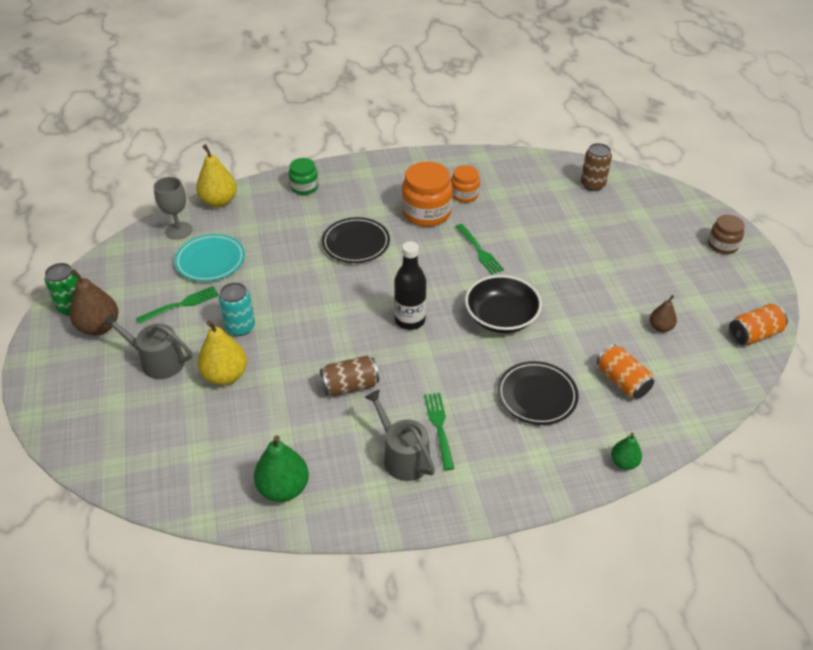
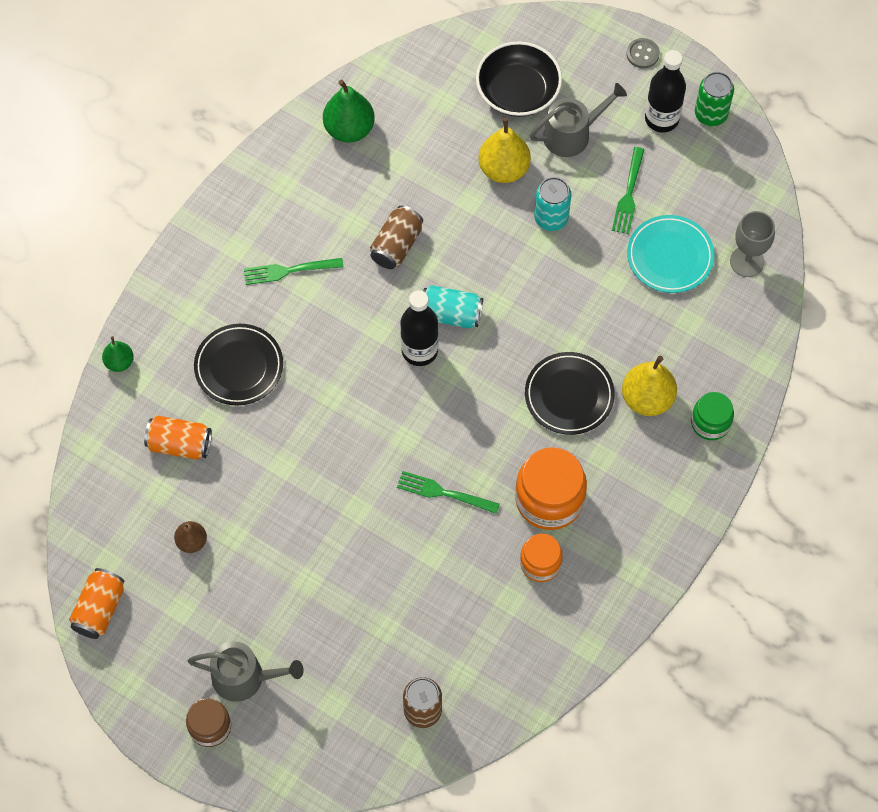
camera: 135 degrees right, 20 degrees up
brown pear [70,270,118,335] -> black bottle [645,50,686,132]
yellow pear [196,144,237,207] -> yellow pear moved to [622,356,677,416]
grey watering can [365,389,435,481] -> grey watering can moved to [188,641,304,702]
green fork [424,393,455,470] -> green fork turned 135 degrees clockwise [244,258,343,285]
black bowl [465,275,542,333] -> black bowl moved to [476,41,562,117]
none -> turquoise can [423,285,483,328]
none -> grey button [626,38,660,68]

